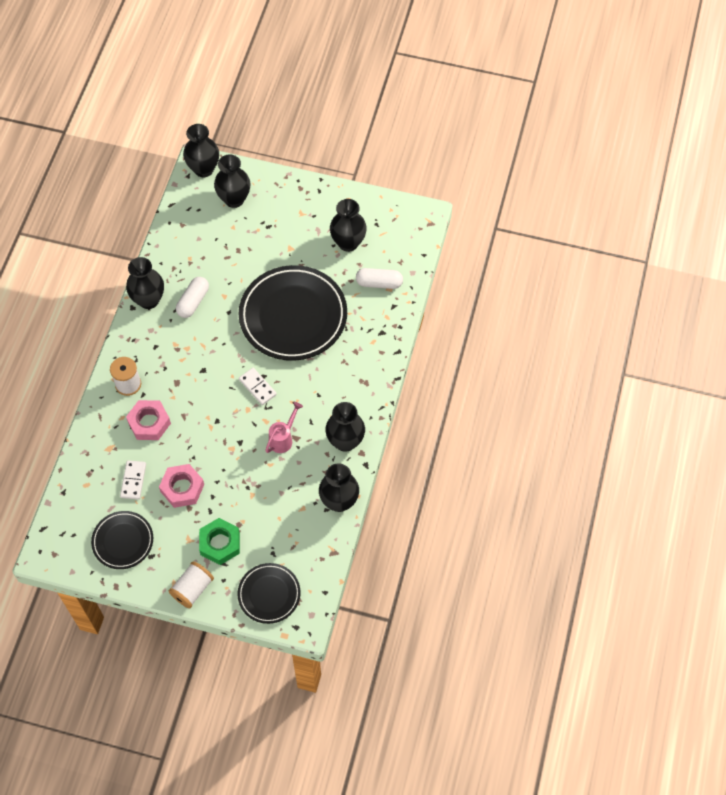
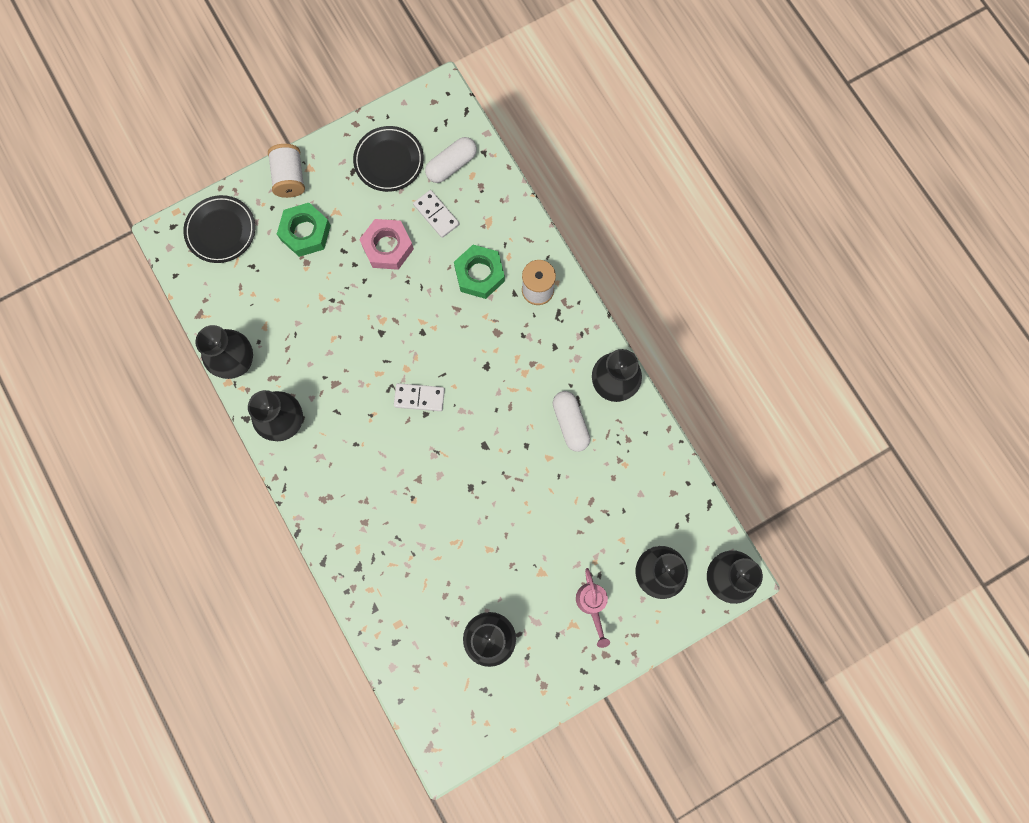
camera: 135 degrees right, 15 degrees up
pink nut [126,400,171,440] -> green nut [454,245,505,299]
black plate [239,265,347,361] -> none
pink watering can [265,402,303,453] -> pink watering can moved to [576,568,610,648]
white capsule [356,268,403,289] -> white capsule moved to [425,137,477,183]

